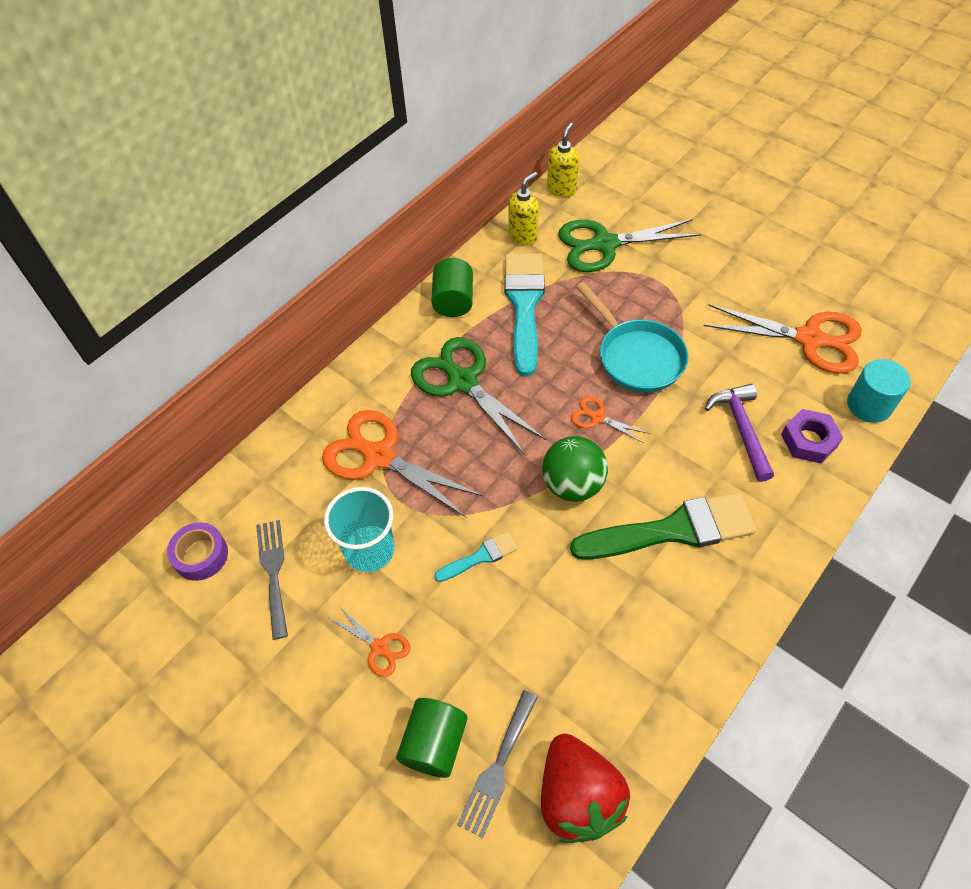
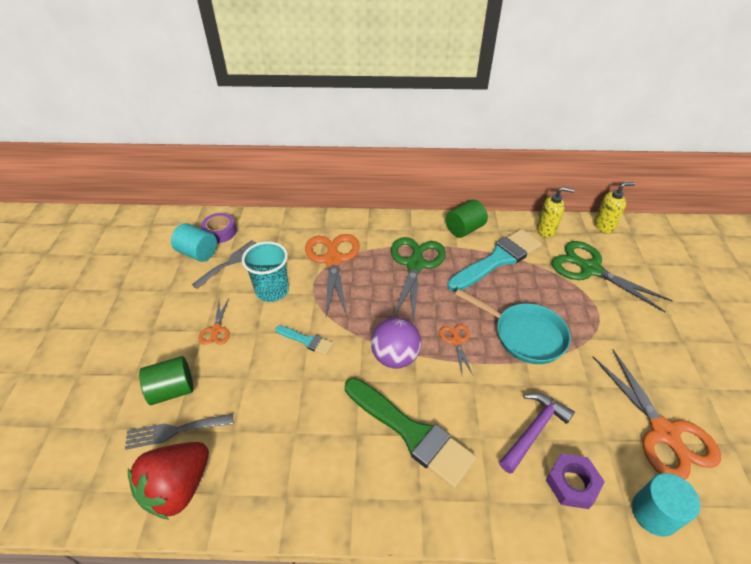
camera: 50 degrees right, 10 degrees down
green ball [542,436,608,502] -> purple ball [371,318,421,369]
turquoise pan [576,282,689,393] -> turquoise pan turned 75 degrees counterclockwise [455,289,571,364]
none -> turquoise cylinder [171,223,217,262]

